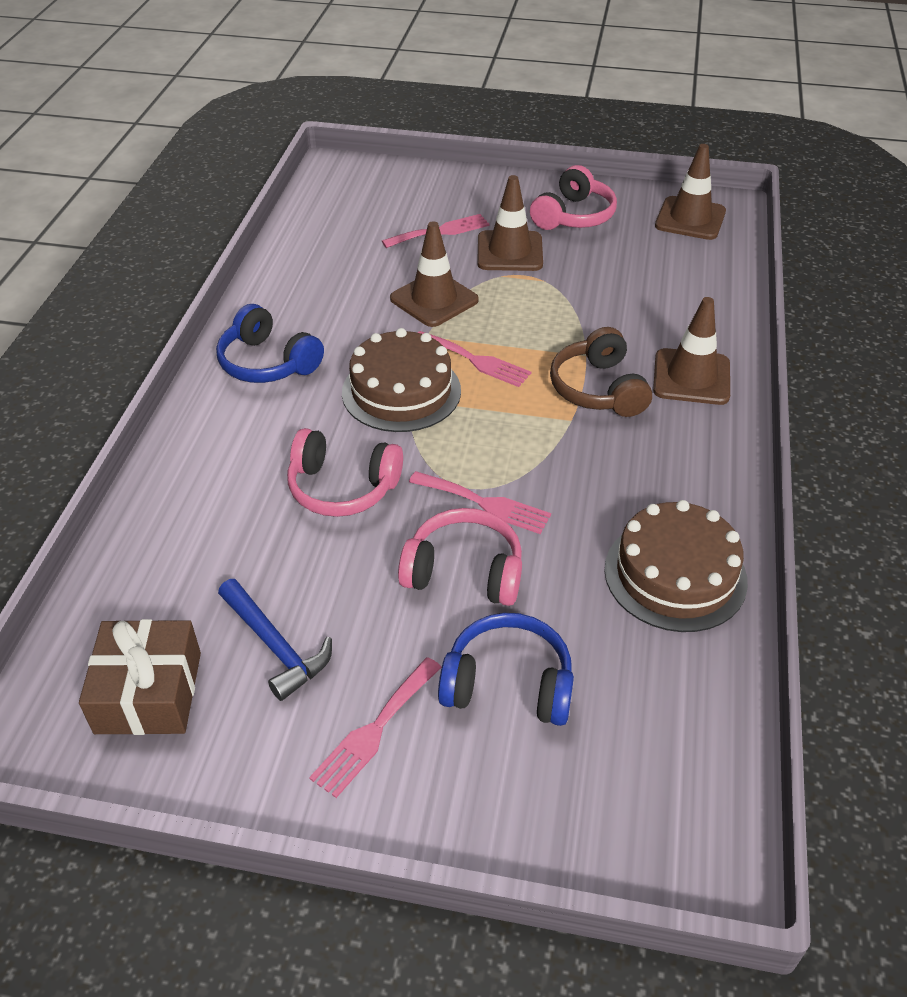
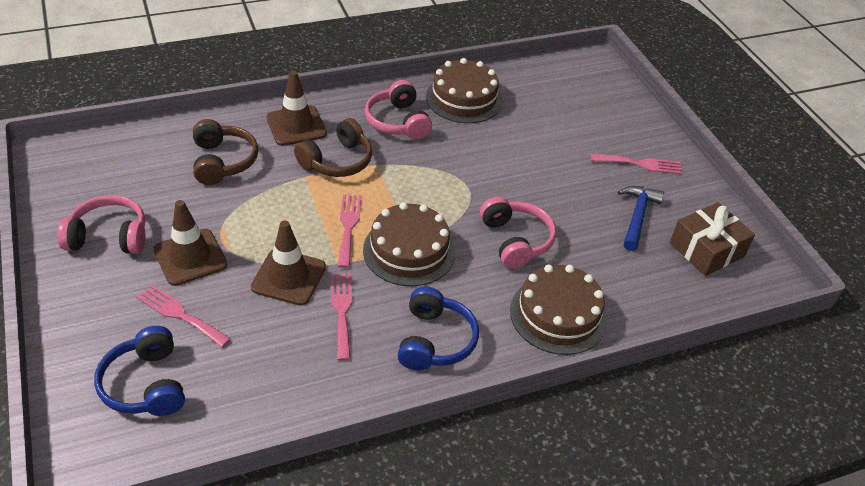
camera: 125 degrees left, 0 degrees up
pink headphones [398,508,522,606] -> pink headphones moved to [365,80,432,140]
pink fork [409,471,551,534] -> pink fork moved to [331,273,352,361]
blue headphones [438,613,574,726] -> blue headphones moved to [94,326,185,416]
brown traffic cone [655,144,726,240] -> none
none -> brown headphones [193,119,258,185]
none -> brown cake [510,264,607,355]

